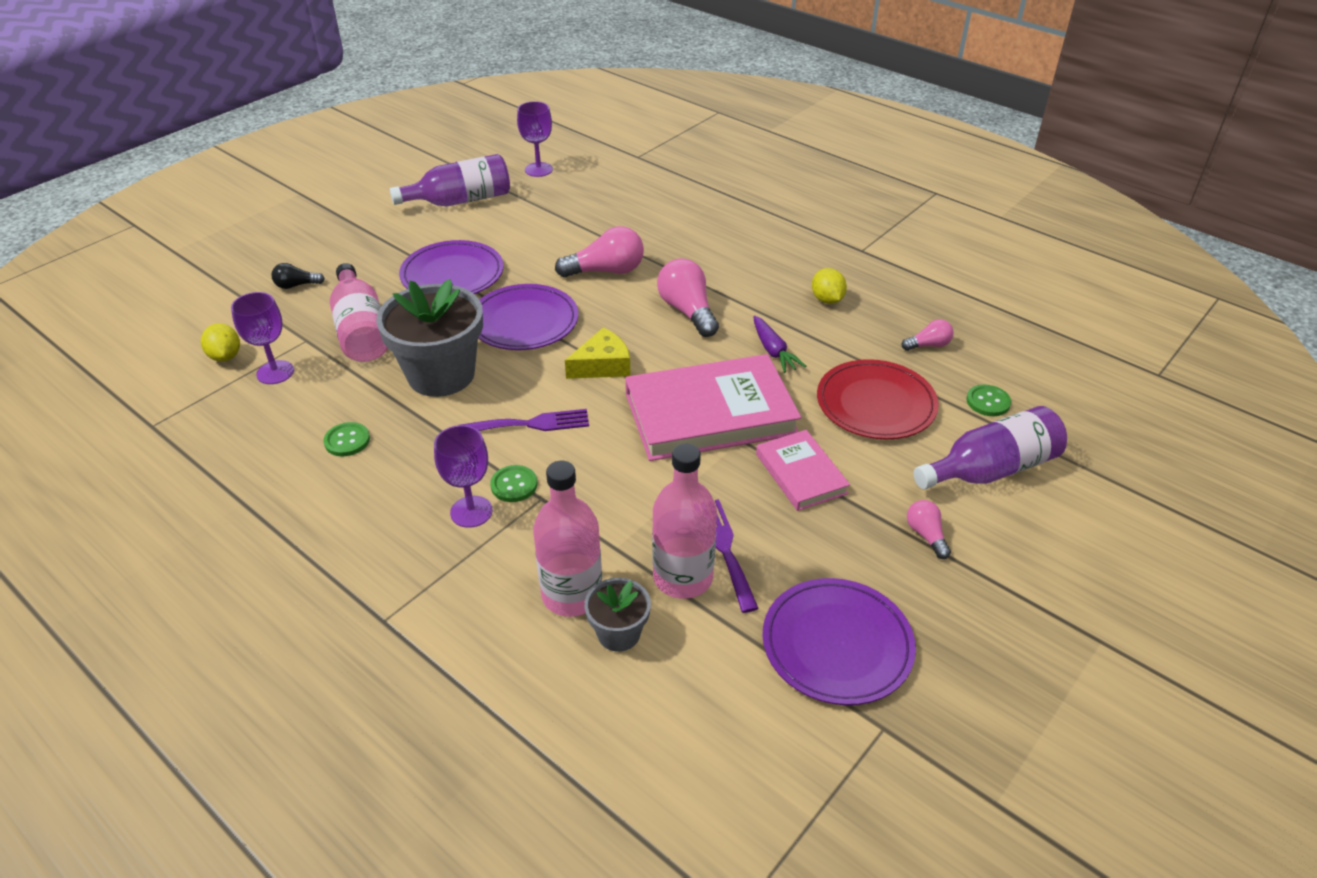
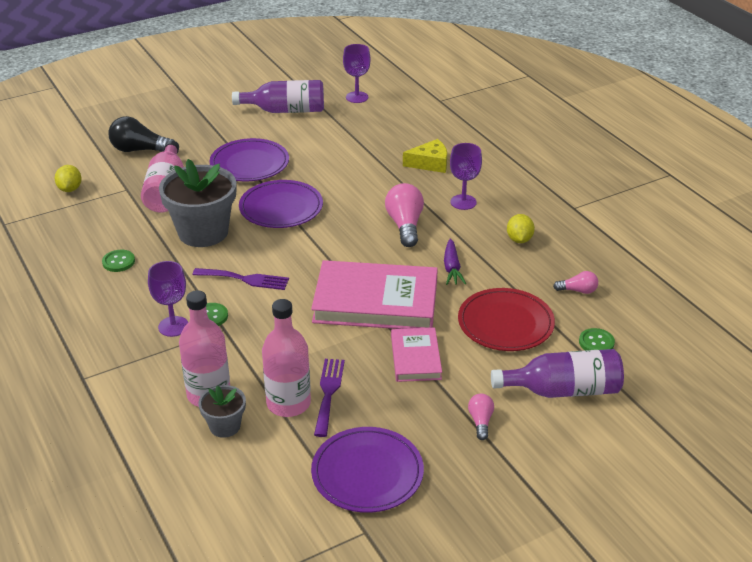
camera: 20 degrees right, 5 degrees down
purple goblet [231,292,294,384] -> purple goblet moved to [450,143,482,210]
black light bulb [272,263,325,289] -> black light bulb [108,116,175,152], size x1.85
pink light bulb [555,226,644,278] -> none
yellow cheese [565,327,631,379] -> yellow cheese moved to [403,139,447,173]

